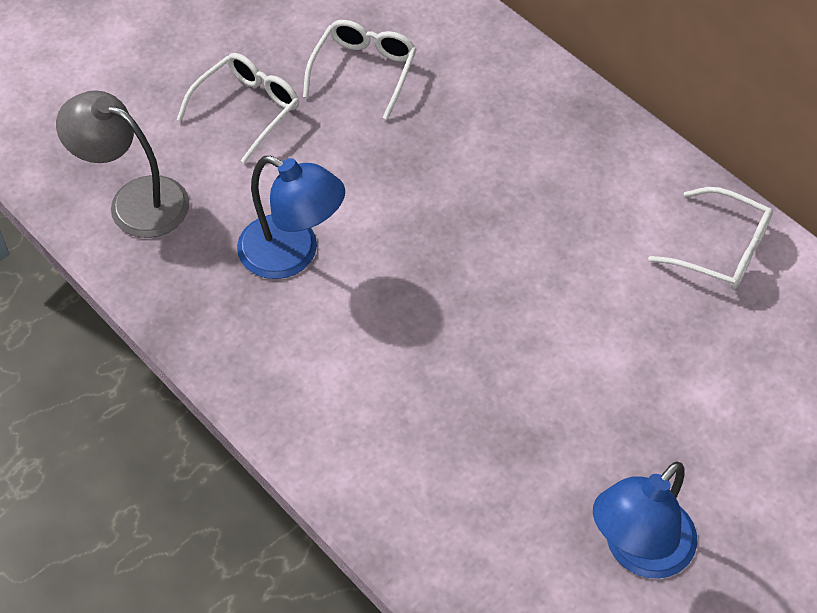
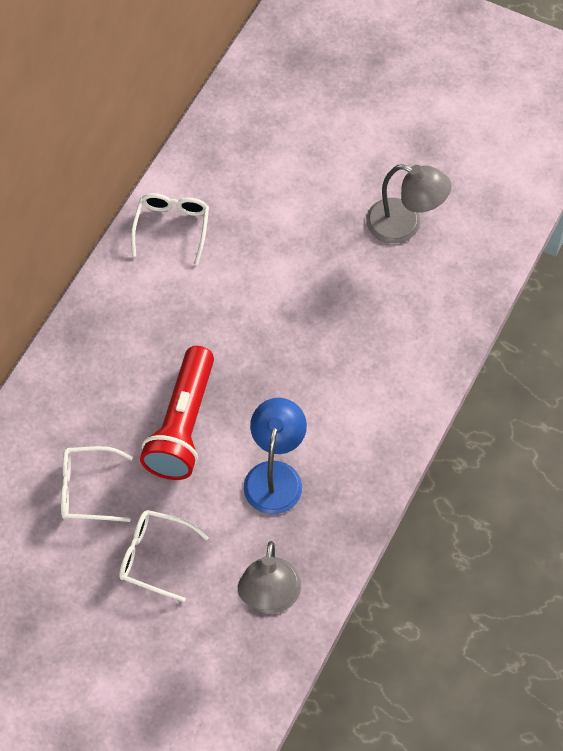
camera: 110 degrees left, 5 degrees up
blue lamp [593,461,697,579] -> grey lamp [366,164,451,243]
none -> red flashlight [140,346,214,480]

